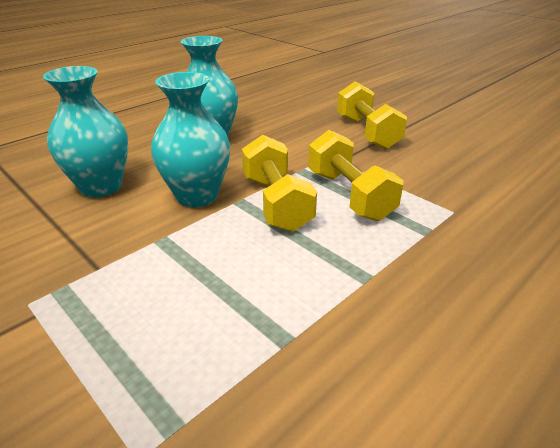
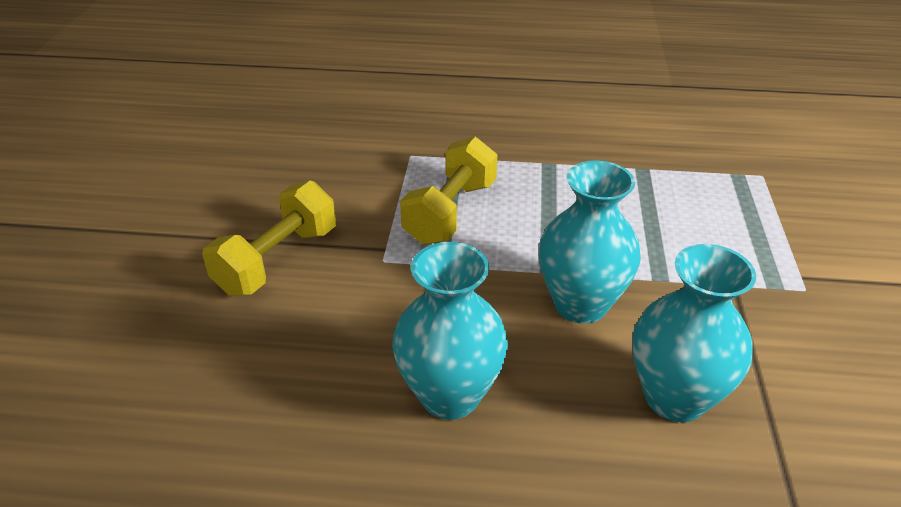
camera: 130 degrees left, 5 degrees up
yellow dumbbell [242,135,317,232] -> none

